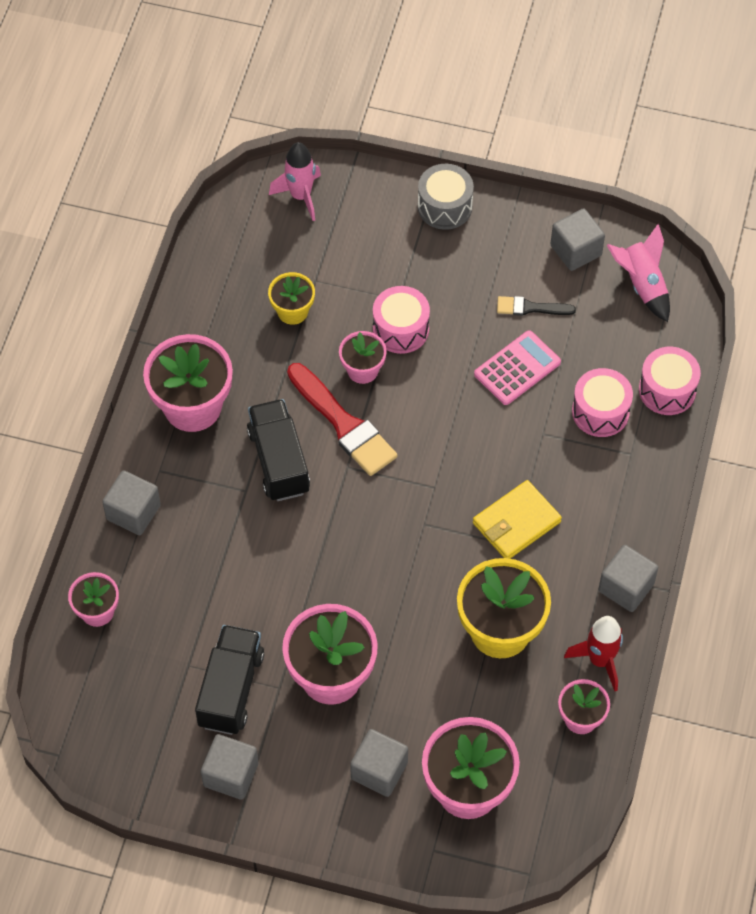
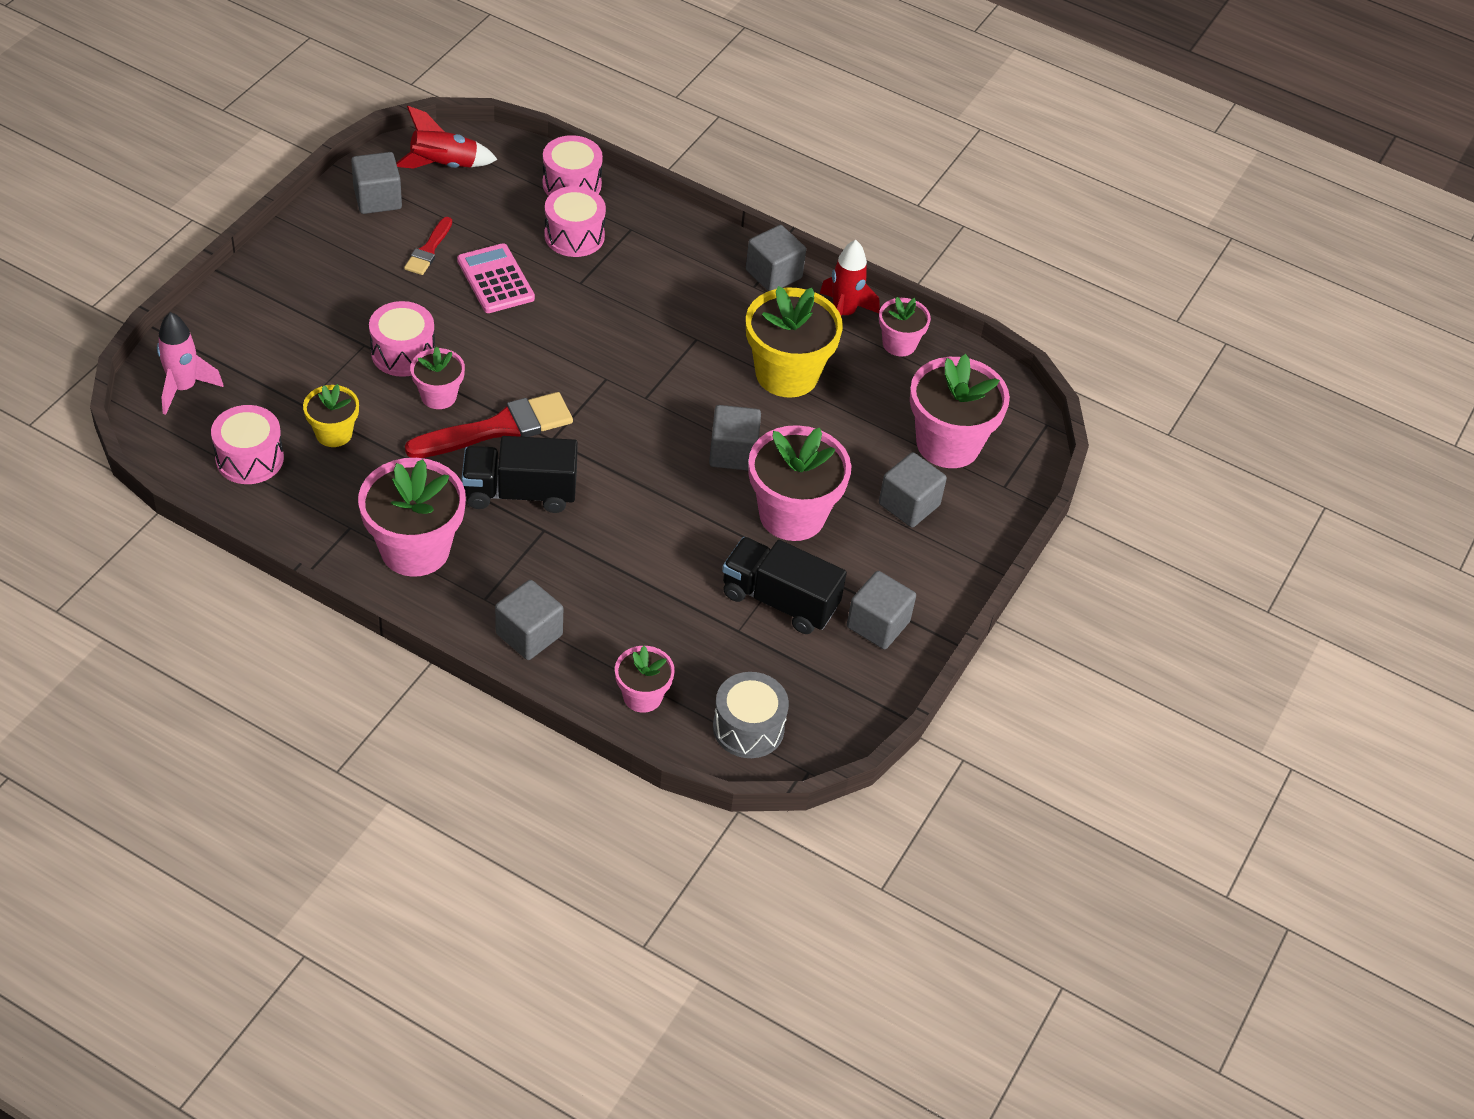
camera: 80 degrees left, 10 degrees down
grey drum [418,164,474,230] -> grey drum moved to [713,672,789,758]
yellow wallet [473,480,562,559] -> none
black brush [497,296,576,316] -> red brush [404,217,452,275]
pink rocket [607,224,670,322] -> red rocket [396,106,498,169]
none -> pink drum [211,405,284,484]
none -> grey cube [709,405,761,471]

